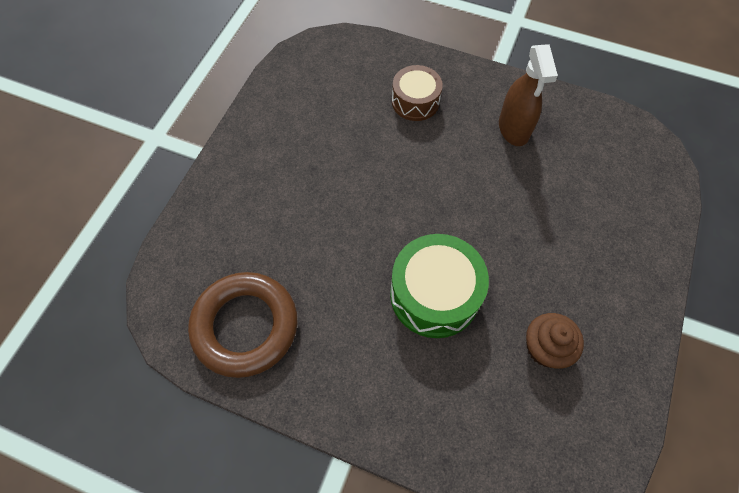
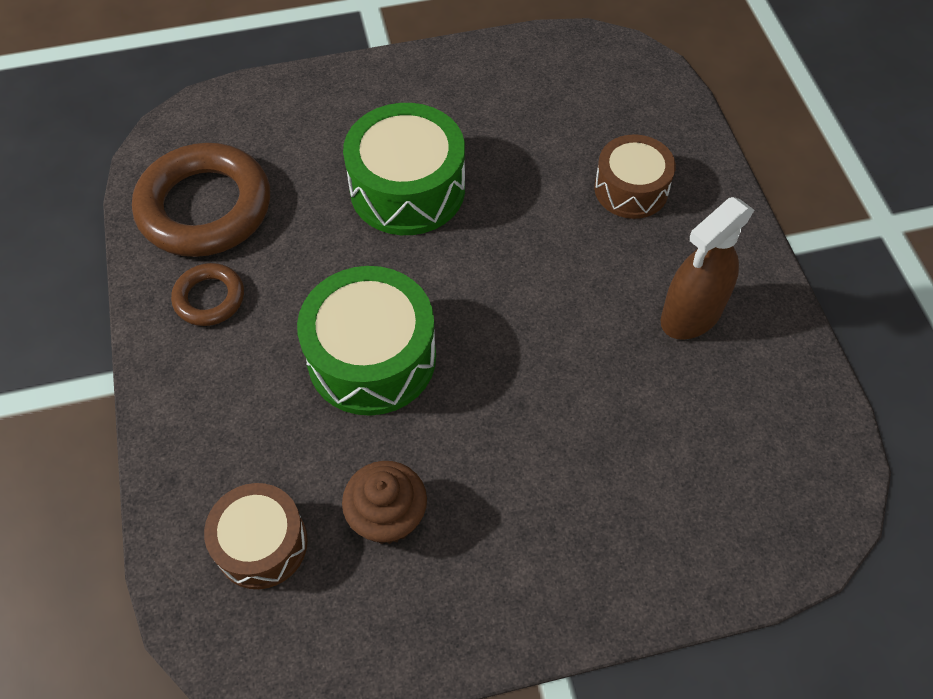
camera: 55 degrees right, 5 degrees down
none -> brown ring [171,263,244,326]
none -> brown drum [204,483,308,589]
none -> green drum [343,103,465,235]

